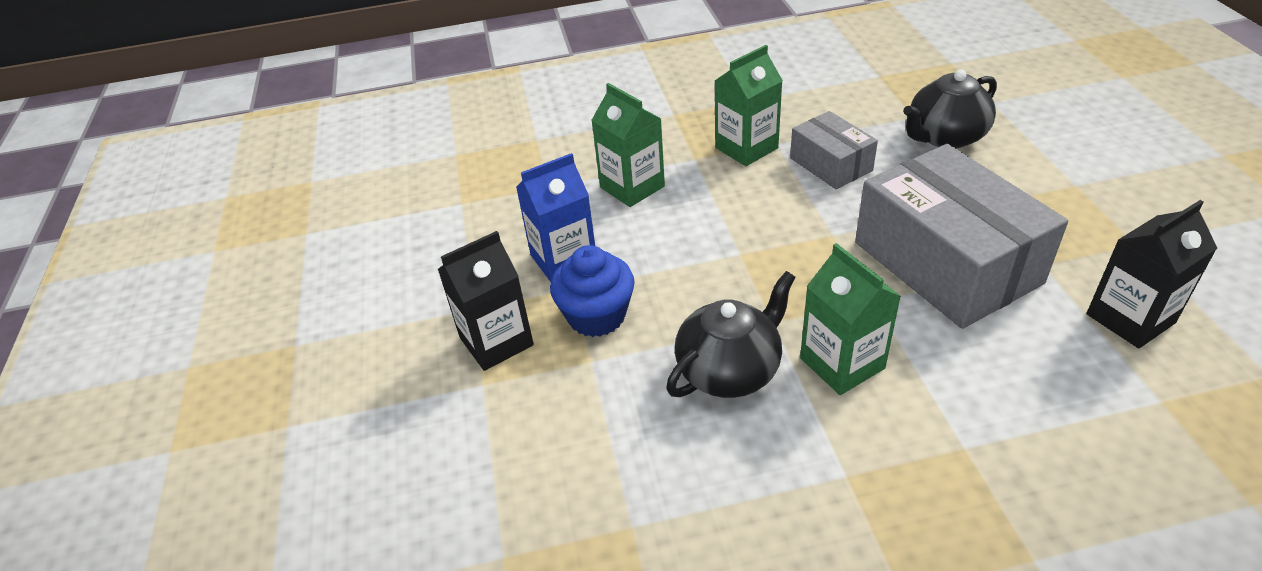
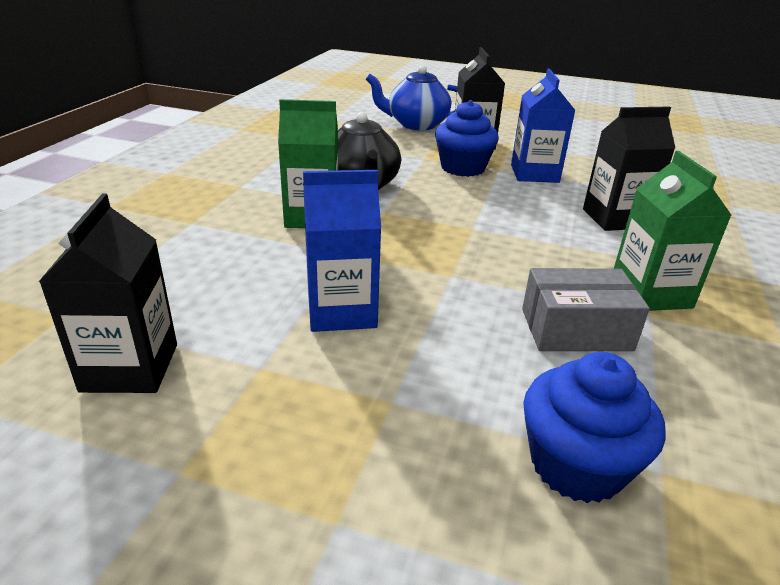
camera: 115 degrees right, 10 degrees down
green carton [591,83,665,207] -> black carton [583,107,675,231]
grey box [855,144,1068,329] -> blue carton [303,170,381,332]
black teapot [903,70,997,149] -> blue cupcake [523,352,665,503]
none -> blue teapot [366,65,457,130]

